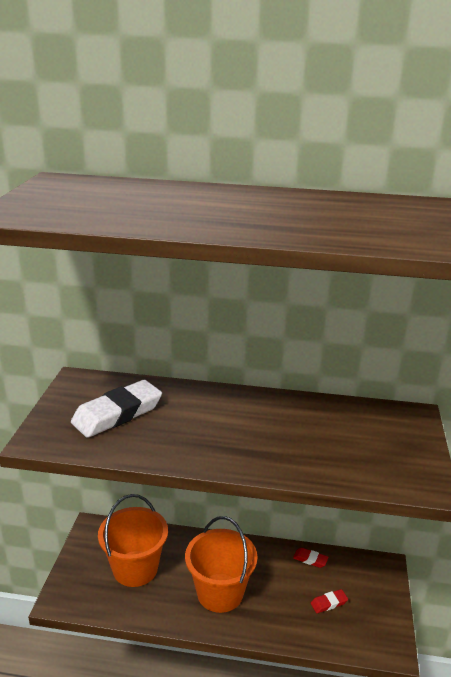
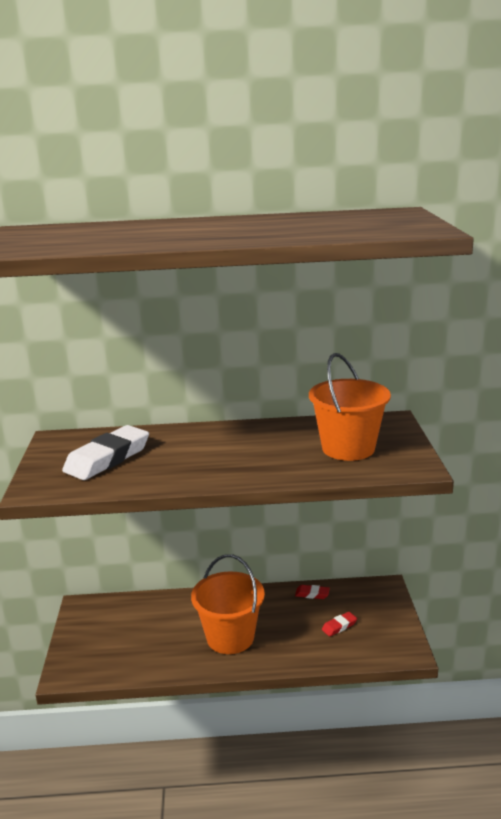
camera: 10 degrees left, 5 degrees down
orange bucket [98,494,168,587] -> orange bucket moved to [309,353,391,461]

